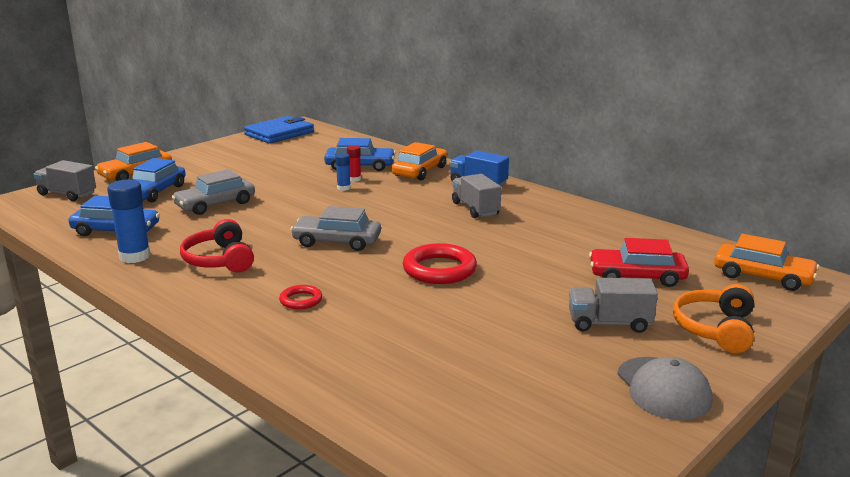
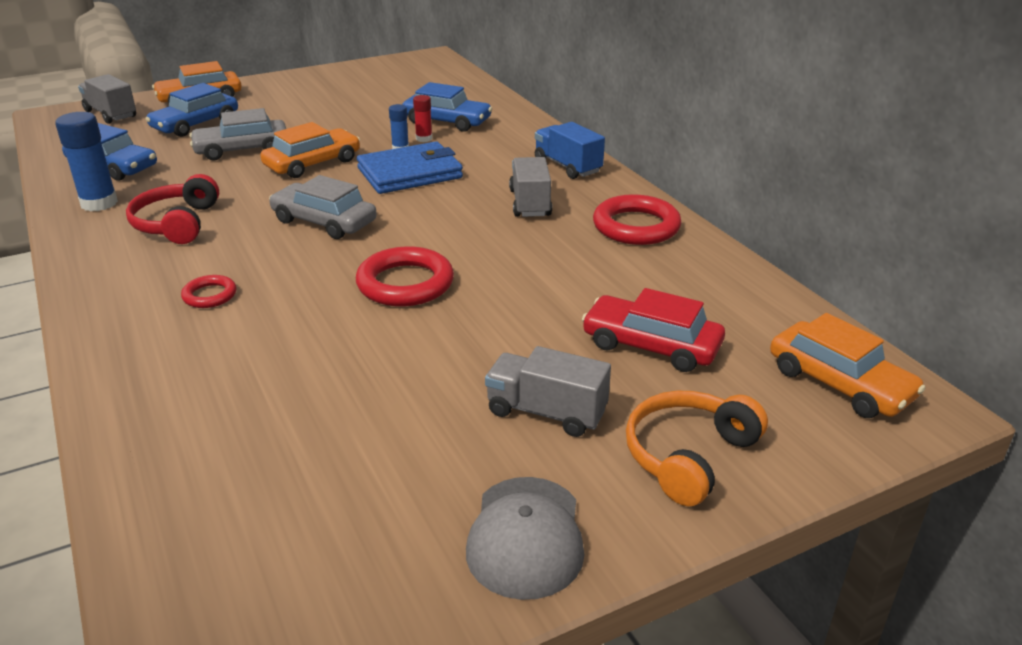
camera: 20 degrees right, 10 degrees up
blue wallet [244,116,314,144] -> blue wallet moved to [357,142,463,194]
orange car [392,142,447,180] -> orange car moved to [260,122,360,178]
none -> red ring [593,194,682,245]

